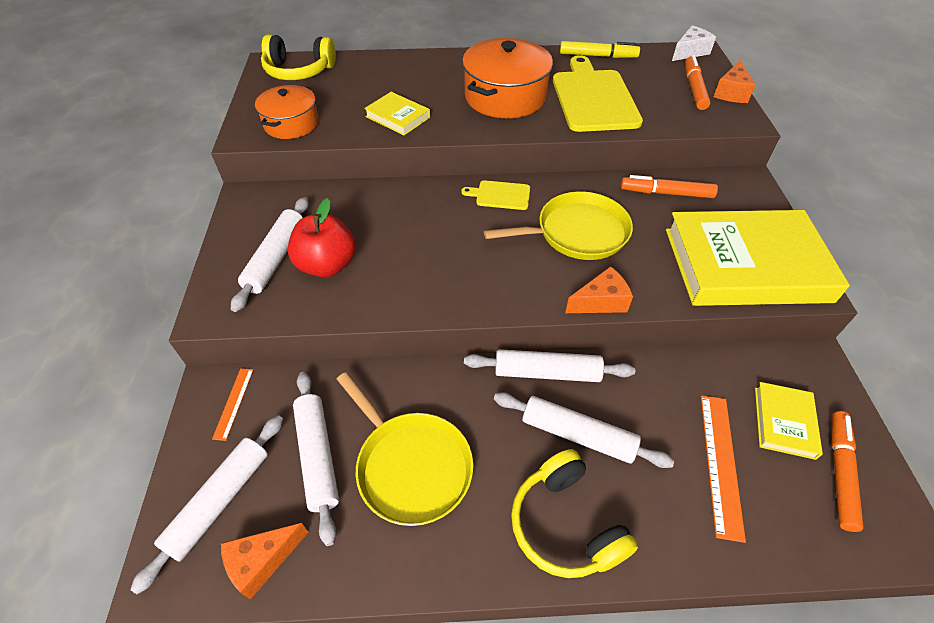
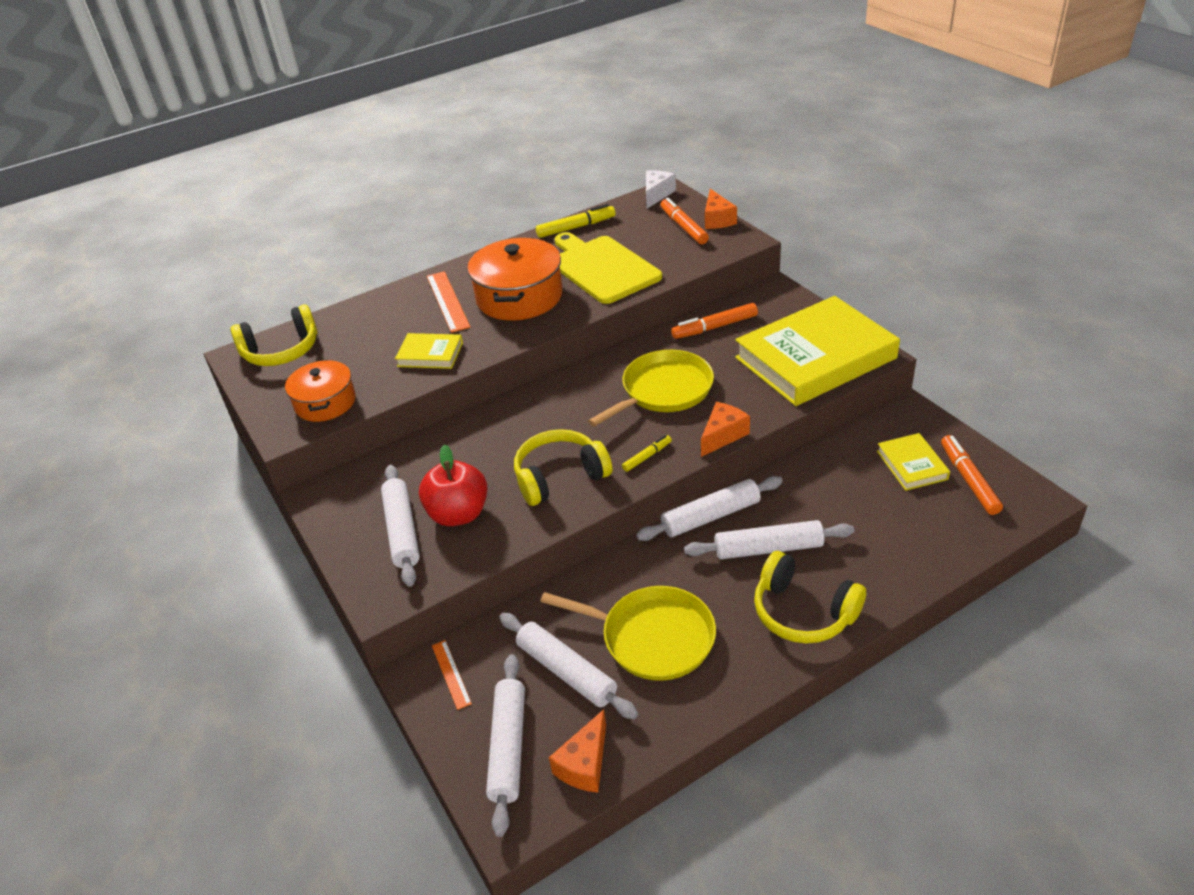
camera: 25 degrees left, 10 degrees down
yellow cutting board [461,180,530,210] -> none
orange ruler [701,395,746,543] -> orange ruler moved to [427,271,471,333]
none -> yellow headphones [514,429,612,506]
none -> yellow marker [622,435,672,472]

